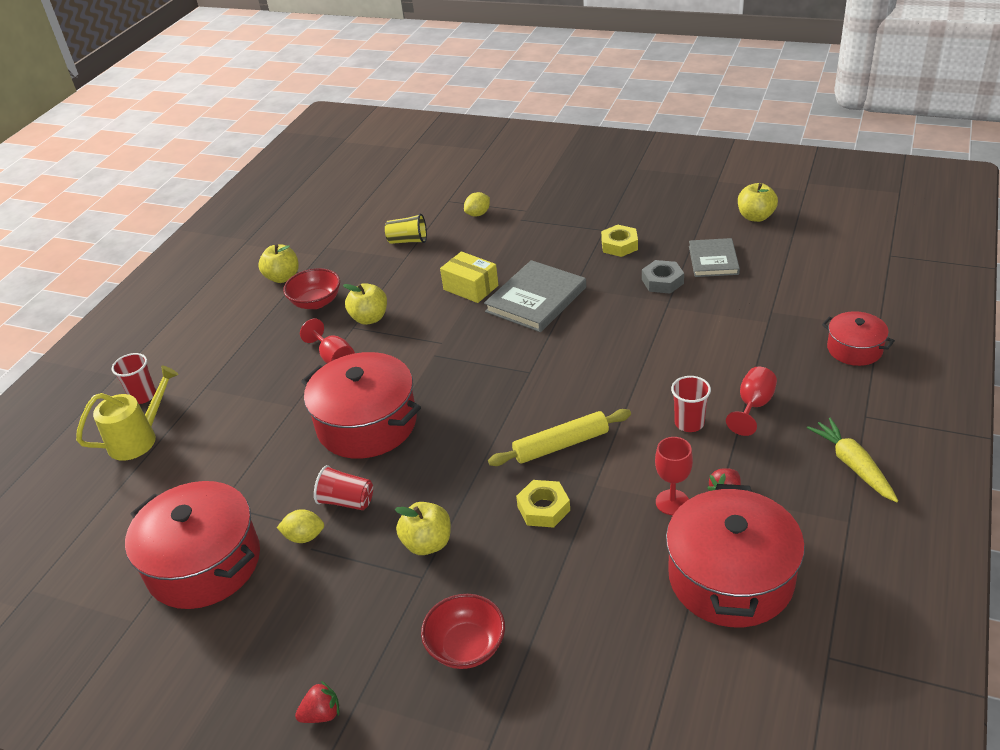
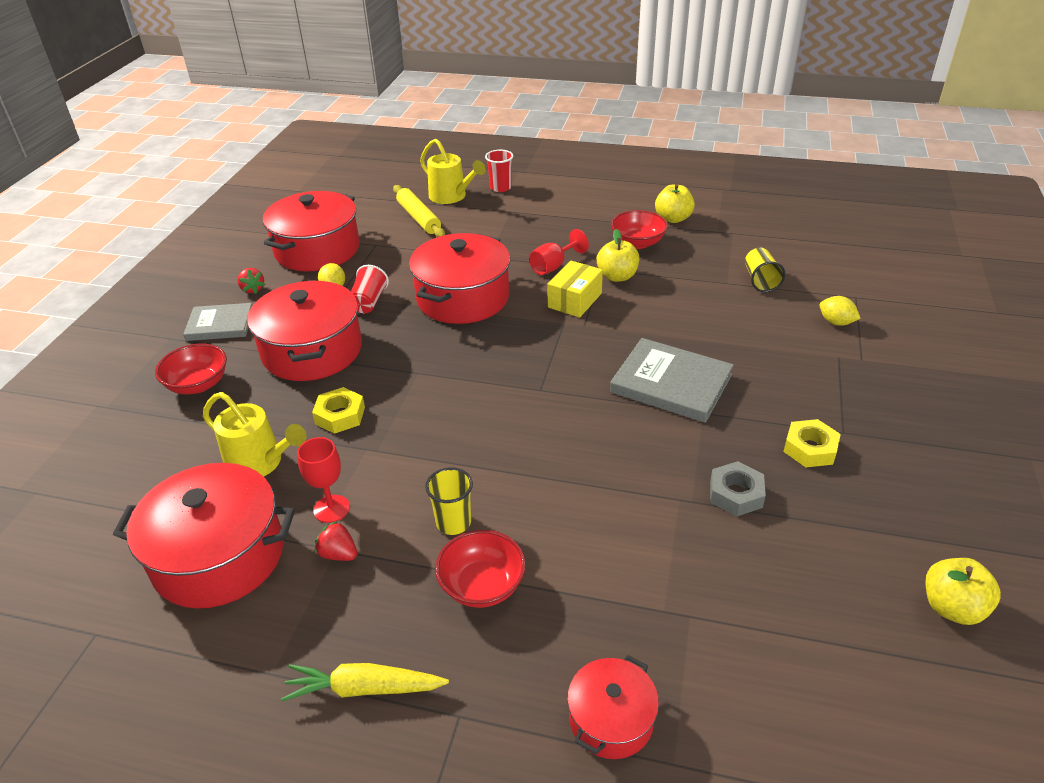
camera: 80 degrees right, 0 degrees up
red strawberry [295,681,339,723] -> red strawberry moved to [237,268,265,294]
yellow apple [395,502,451,555] -> red pot [247,280,362,381]
yellow box [440,251,498,303] -> yellow box moved to [547,261,603,317]
yellow rolling pin [488,409,631,466] -> yellow rolling pin moved to [393,185,445,237]
red cup [671,376,711,432] -> yellow cup [425,467,473,535]
grey book [689,238,740,277] -> grey book moved to [183,303,252,341]
red goblet [726,366,777,436] -> red bowl [435,530,526,608]
yellow carrot [807,418,898,502] -> yellow carrot turned 150 degrees counterclockwise [281,663,449,701]
none -> yellow watering can [203,392,307,477]

